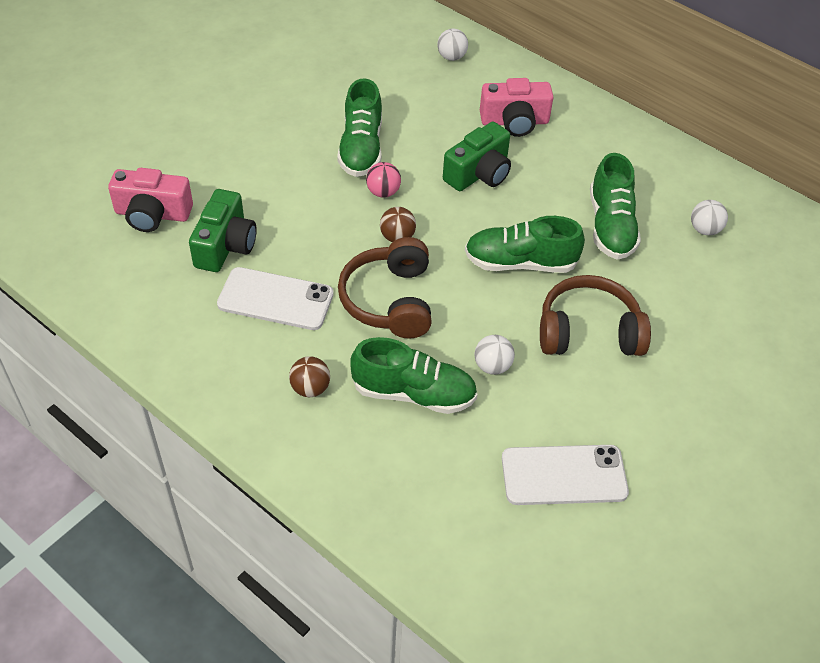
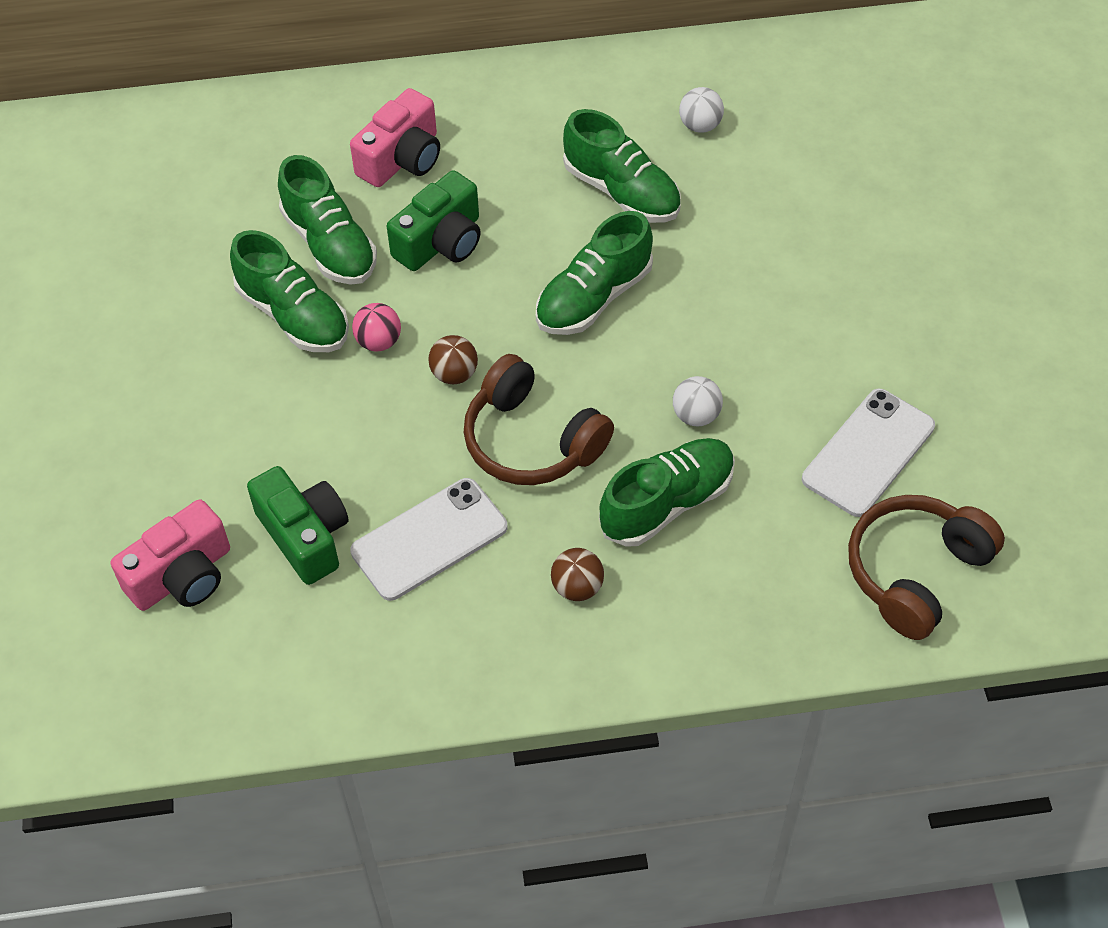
camera: 45 degrees left, 5 degrees up
white ball [437,28,468,61] -> none
green camera [443,122,511,191] -> green camera turned 45 degrees clockwise [387,170,481,271]
brown headphones [540,275,651,356] -> brown headphones moved to [848,495,1005,640]
none -> green shoe [278,155,377,285]

